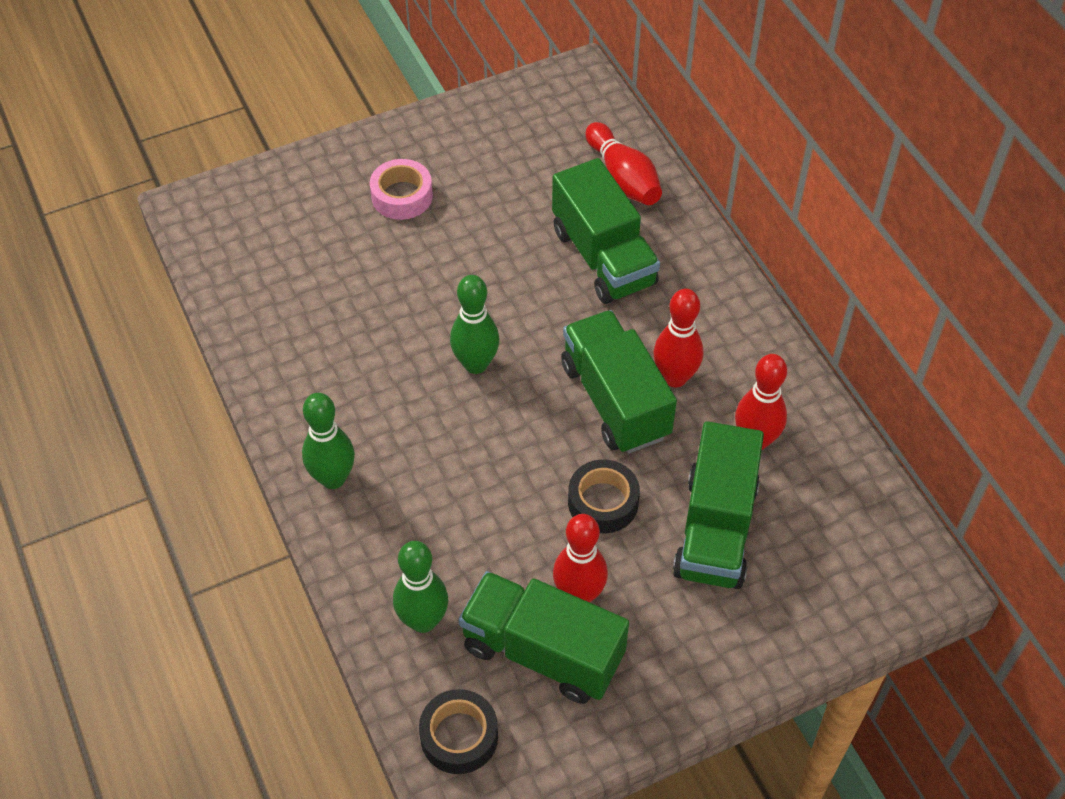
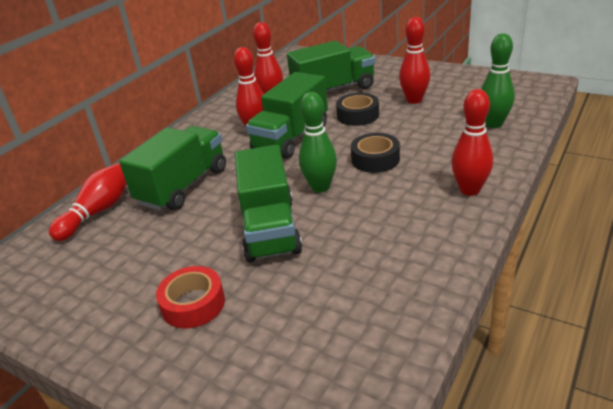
camera: 120 degrees left, 20 degrees down
green bowling pin [302,393,355,489] -> red bowling pin [451,89,493,196]
pink tape [370,159,433,220] -> red tape [156,266,225,329]
black tape [419,689,498,774] -> black tape moved to [351,133,400,173]
green truck [459,571,629,704] -> green truck moved to [235,145,302,262]

